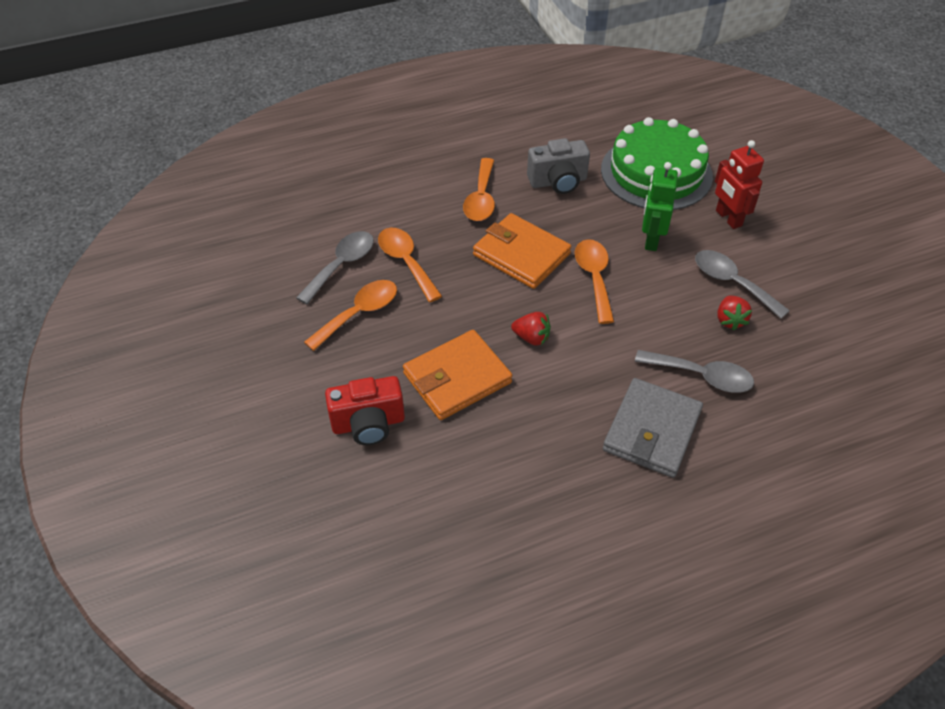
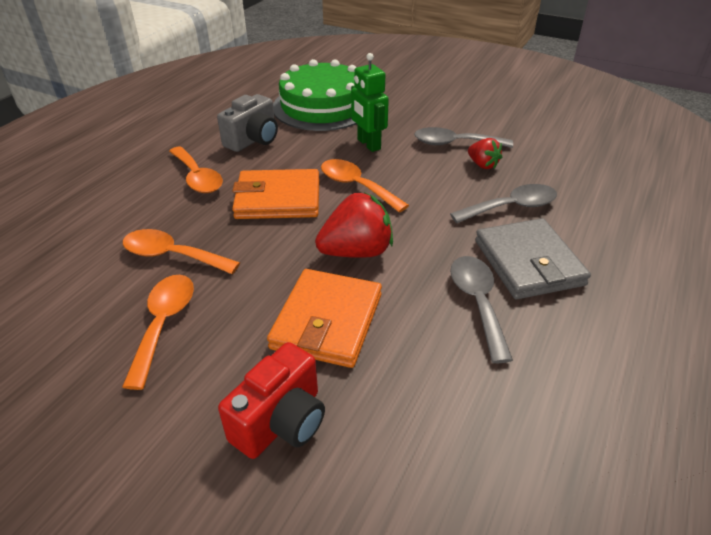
camera: 40 degrees left, 10 degrees down
grey spoon [296,231,374,304] -> grey spoon moved to [450,256,513,363]
red strawberry [511,312,551,346] -> red strawberry [315,192,393,258], size x1.75
red robot [715,140,764,229] -> none

